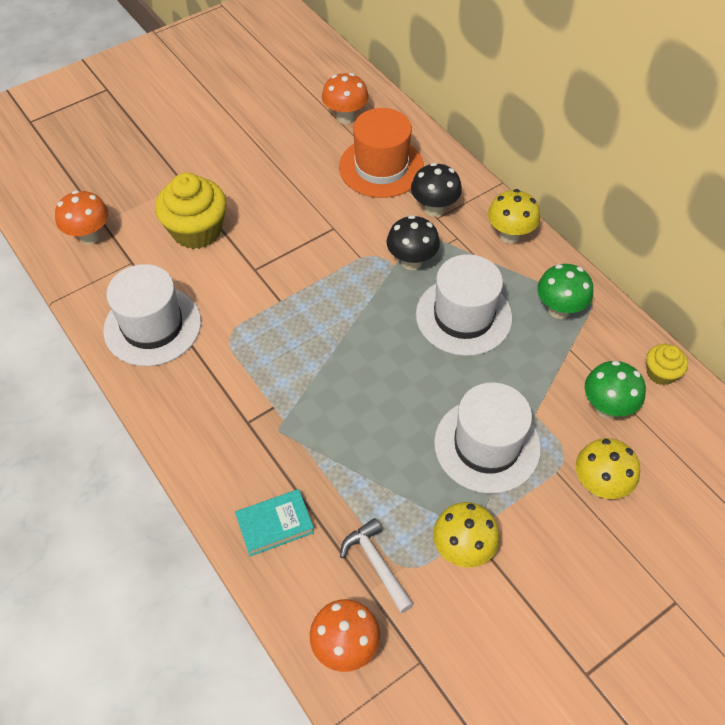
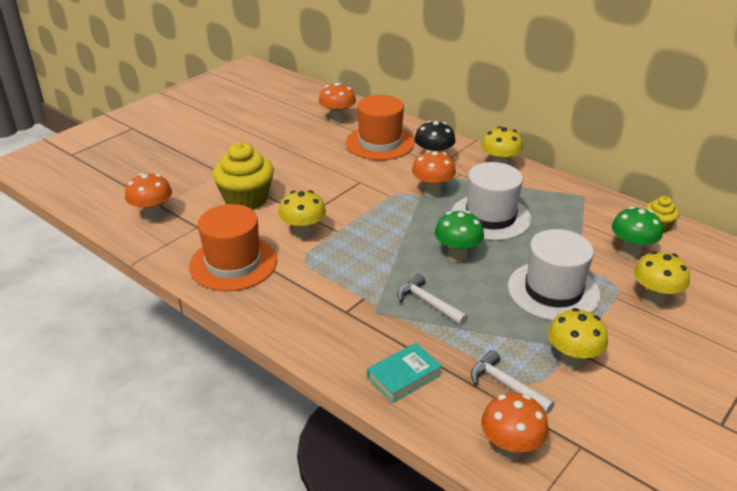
camera: 15 degrees left, 20 degrees down
white hat [103,264,201,366] -> orange hat [189,204,277,291]
black mushroom [386,215,440,270] -> orange mushroom [412,150,456,197]
green mushroom [537,264,593,319] -> green mushroom moved to [435,211,484,262]
none -> yellow mushroom [278,190,326,240]
none -> white hammer [398,274,468,326]

